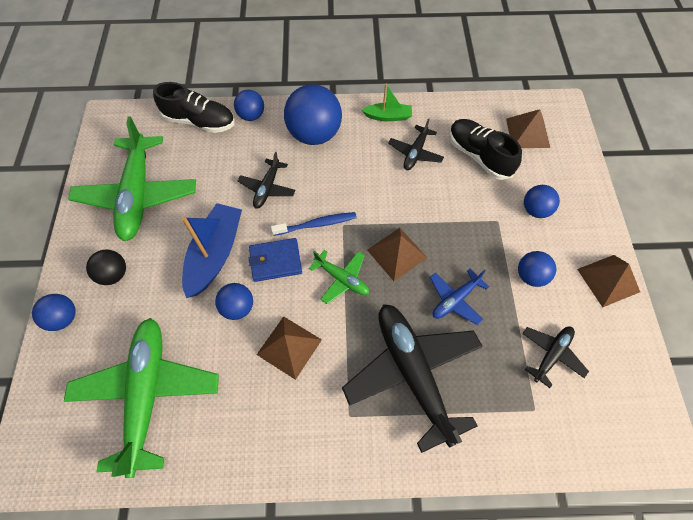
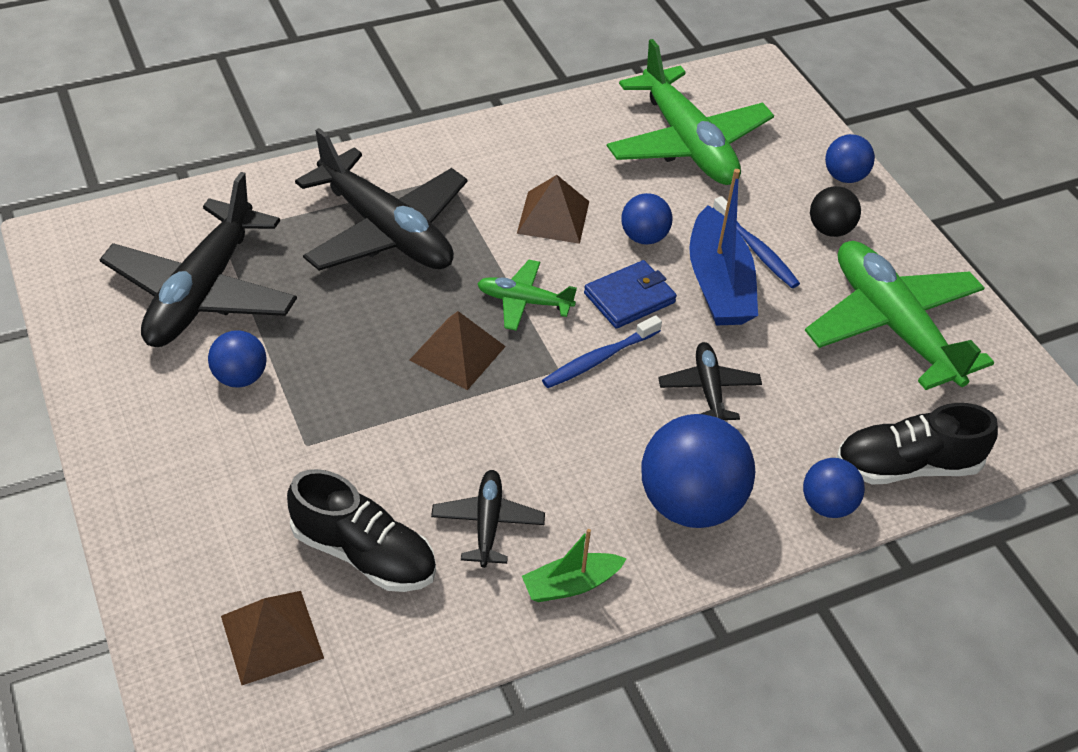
camera: 155 degrees right, 15 degrees down
blue plane [430,269,489,325] -> none
black plane [522,326,589,388] -> black plane [99,172,297,347], size x2.05
blue ball [524,185,560,218] -> none
brown pyramid [577,255,640,308] -> none
none -> blue toothbrush [713,196,800,288]

